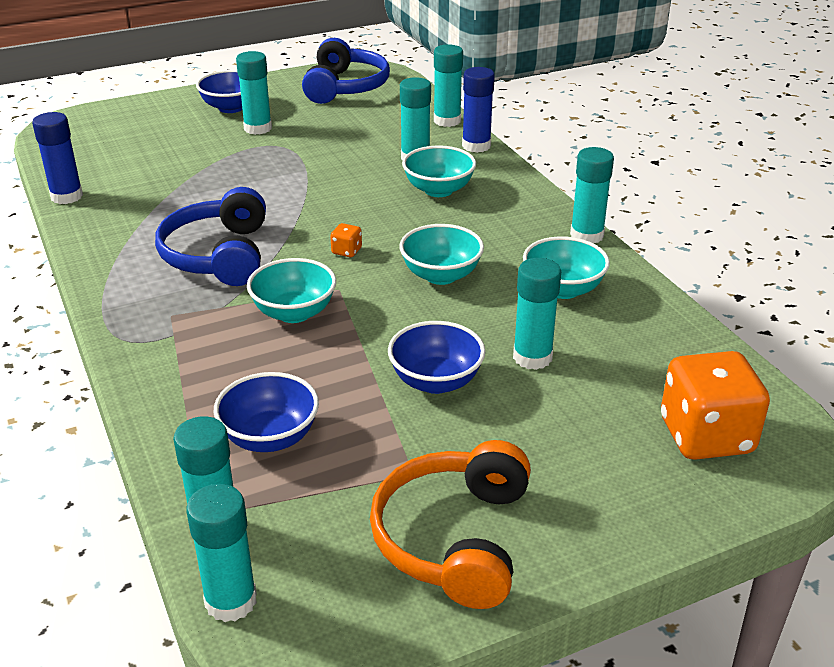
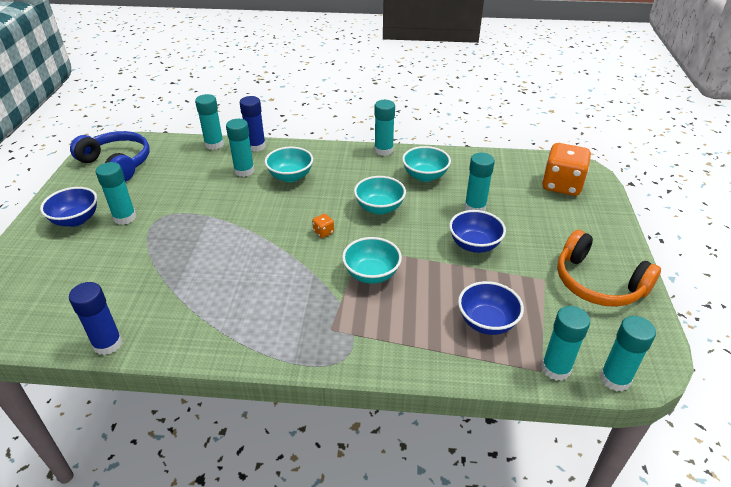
camera: 60 degrees left, 5 degrees up
blue headphones [155,187,266,286] -> none

